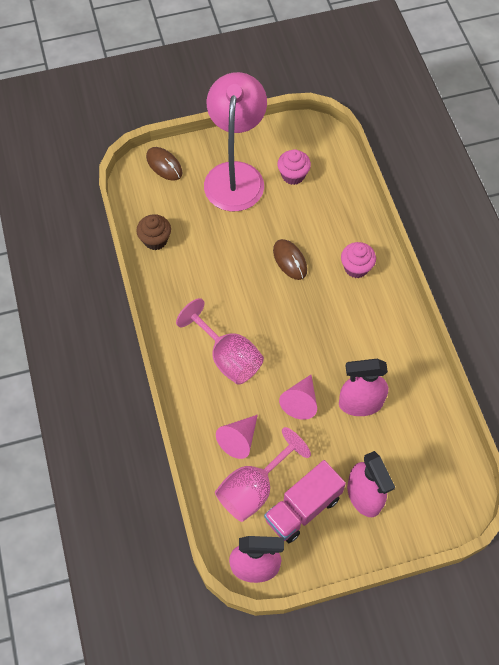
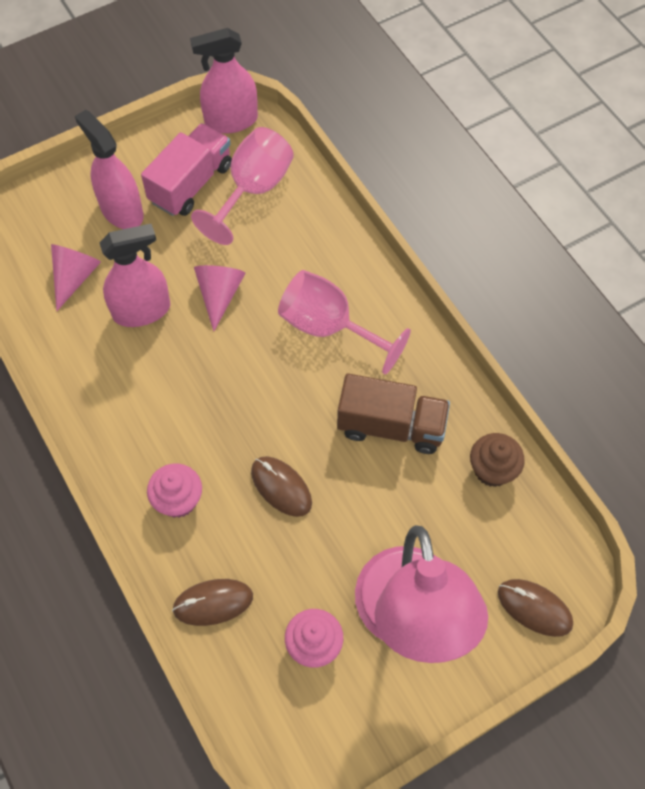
camera: 165 degrees right, 0 degrees up
pink cone [216,415,258,459] -> pink cone moved to [51,244,101,311]
none -> brown mouse [172,579,253,626]
none -> brown truck [337,373,450,454]

